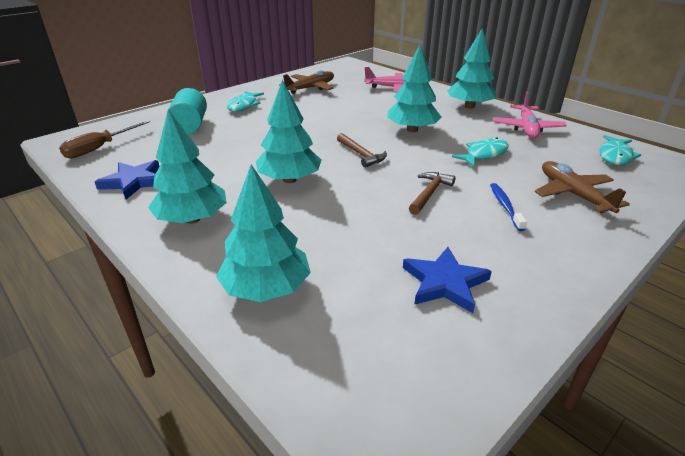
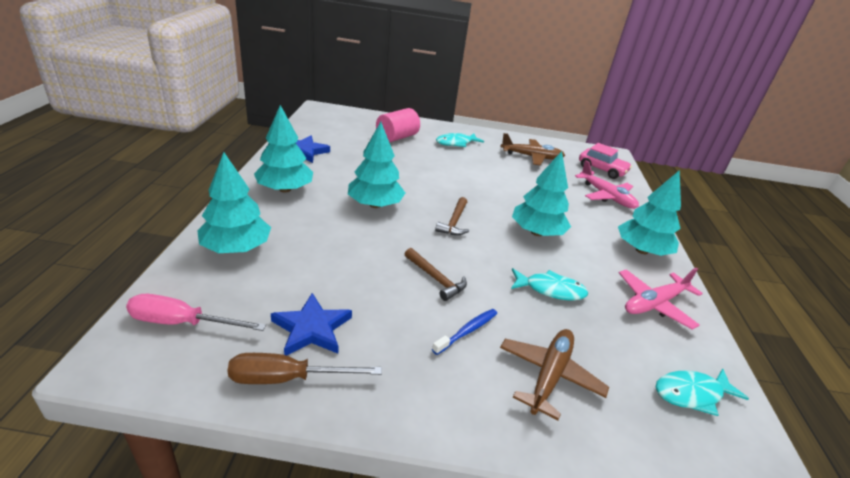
camera: 45 degrees right, 0 degrees up
brown screwdriver [59,120,150,159] -> brown screwdriver moved to [228,353,382,384]
turquoise cylinder [167,88,207,134] -> pink cylinder [376,108,420,143]
brown hammer [409,172,455,215] -> brown hammer turned 60 degrees clockwise [405,248,467,301]
none -> pink screwdriver [126,294,266,331]
none -> pink car [579,143,632,179]

